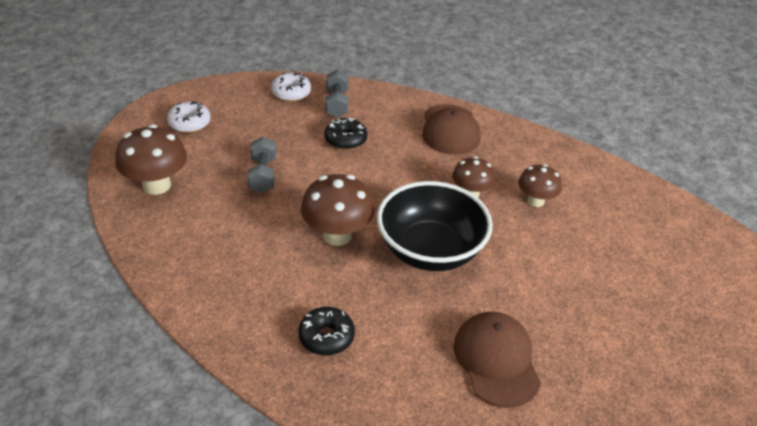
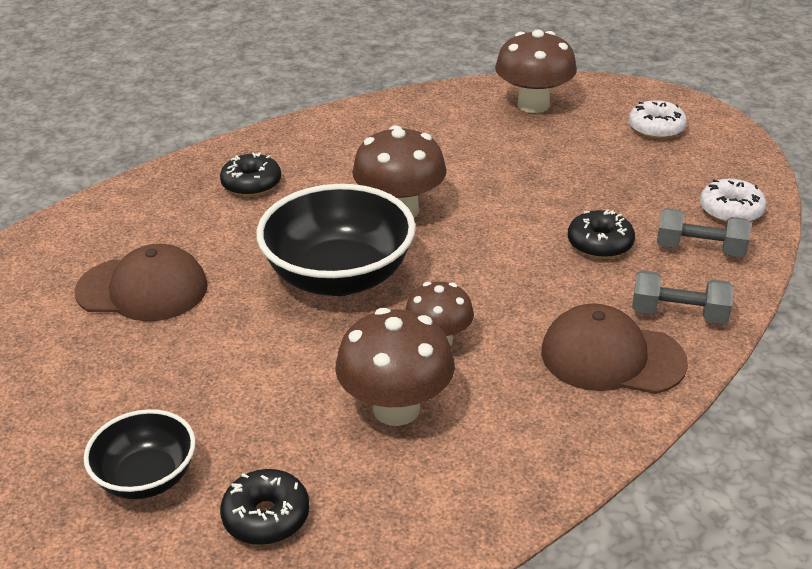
camera: 110 degrees right, 5 degrees down
grey dumbbell [247,137,276,193] -> grey dumbbell moved to [632,270,734,324]
brown mushroom [518,164,562,207] -> brown mushroom [335,308,455,426], size x1.58
none -> black bowl [84,409,196,499]
none -> black donut [220,469,310,545]

